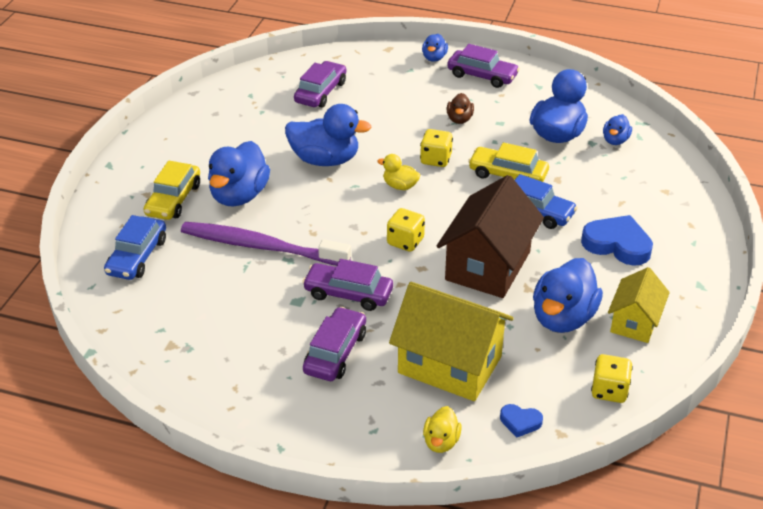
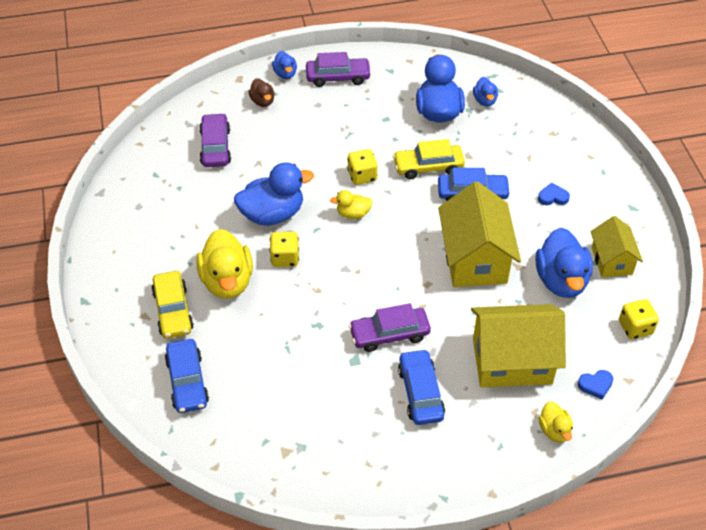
camera: 30 degrees left, 10 degrees up
purple toothbrush [181,222,351,266] -> none
blue duck [208,141,270,206] -> yellow duck [196,229,253,298]
purple car [303,307,366,381] -> blue car [398,349,445,425]
yellow dice [387,208,425,252] -> yellow dice moved to [270,232,299,267]
brown house [436,175,544,298] -> yellow house [438,181,521,287]
brown duck [447,93,474,124] -> brown duck moved to [248,78,274,107]
blue heart [581,215,653,266] -> blue heart [538,182,570,205], size x0.52

